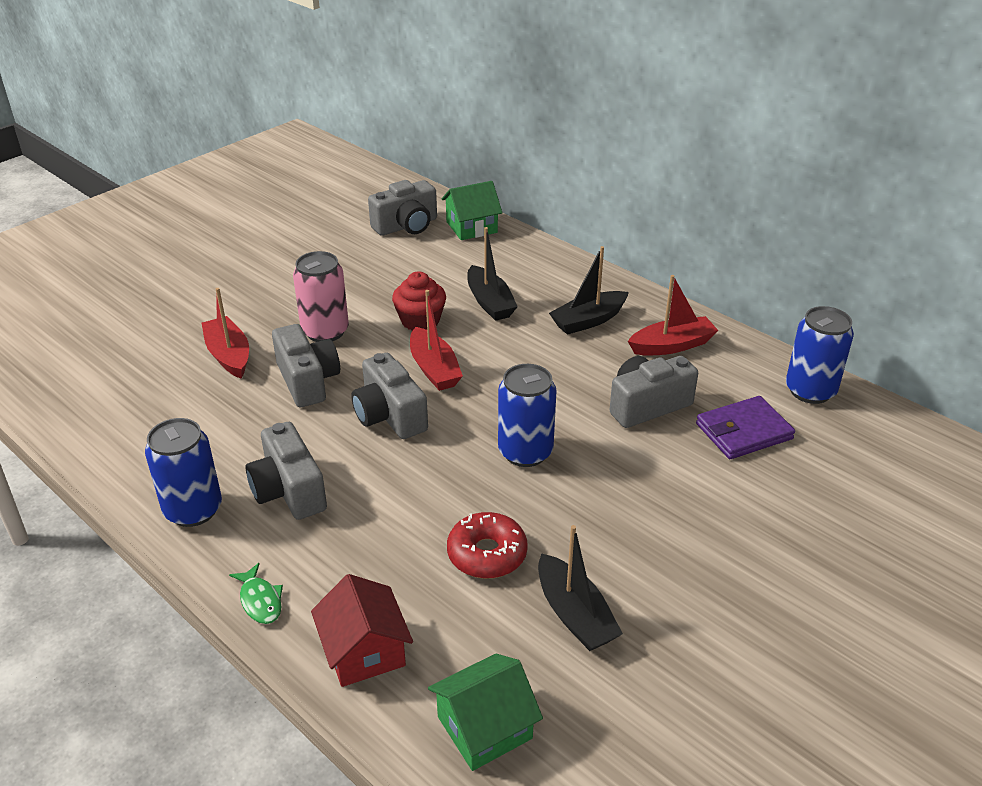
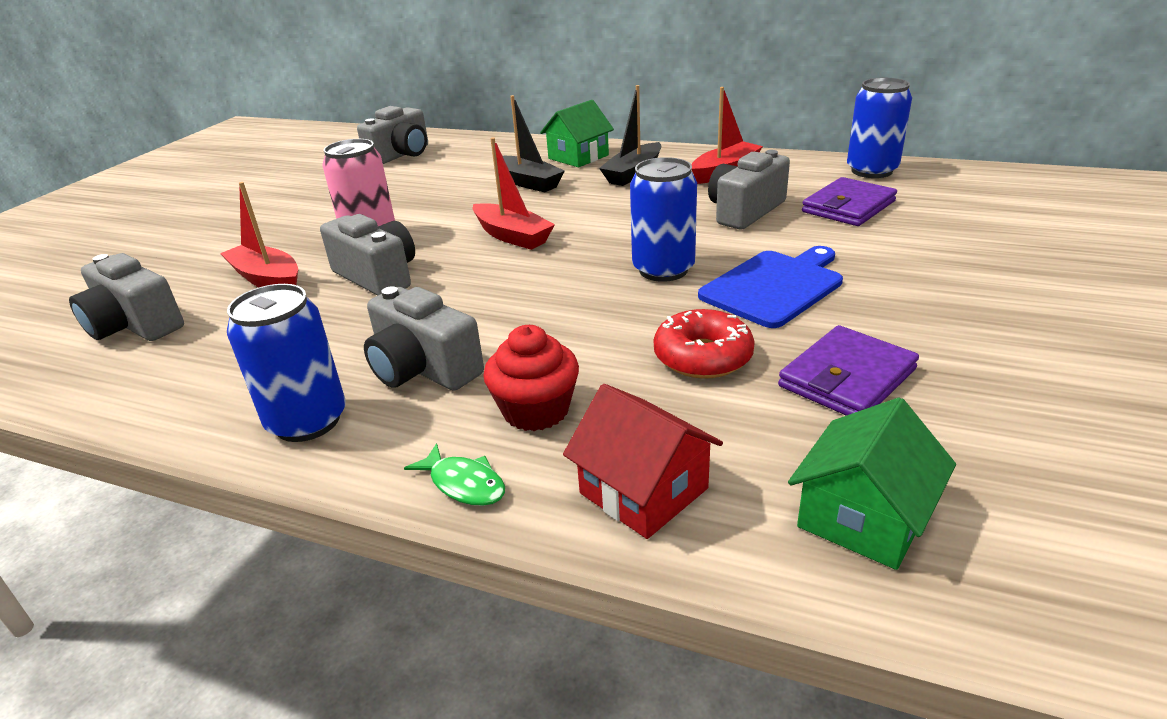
camera: 20 degrees left, 5 degrees down
grey camera [351,353,428,439] -> grey camera moved to [69,253,184,341]
red cupcake [392,272,446,331] -> red cupcake moved to [483,325,579,431]
green house [442,181,502,240] -> green house moved to [540,100,614,167]
black boat [538,525,623,651] -> purple wallet [778,325,919,416]
none -> blue cutting board [698,246,843,328]

